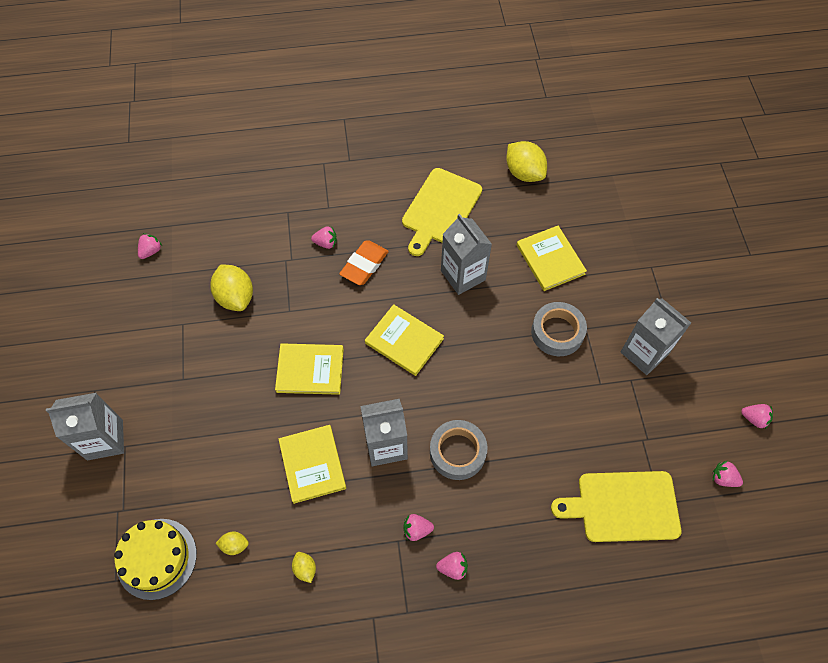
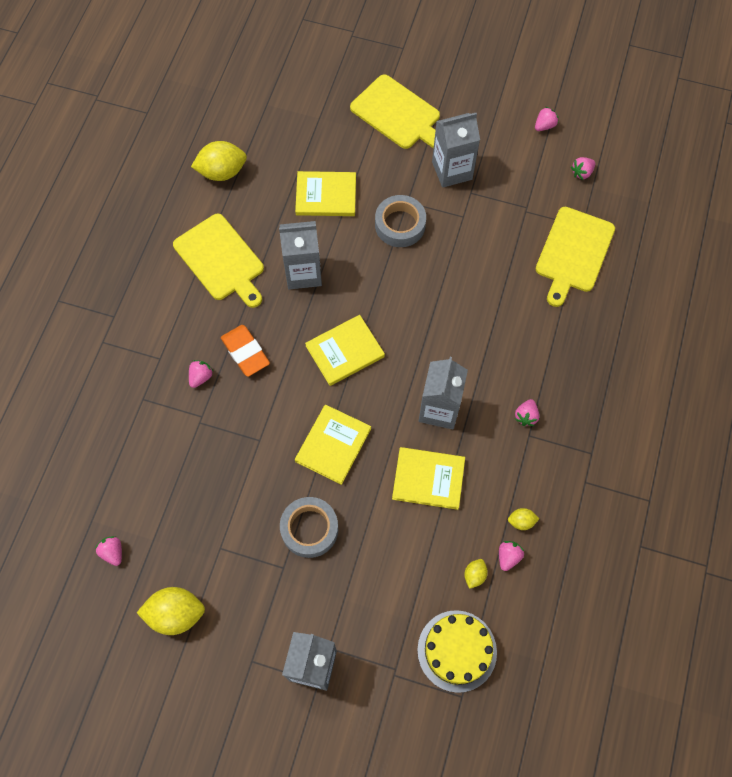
camera: 65 degrees left, 5 degrees up
yellow lemon [210,264,253,311] -> yellow lemon moved to [137,587,205,635]
grey tape [430,420,487,480] -> grey tape moved to [280,497,338,558]
pink strawberry [436,552,468,580] -> pink strawberry moved to [499,541,525,571]
none -> yellow cutting board [350,75,440,149]

